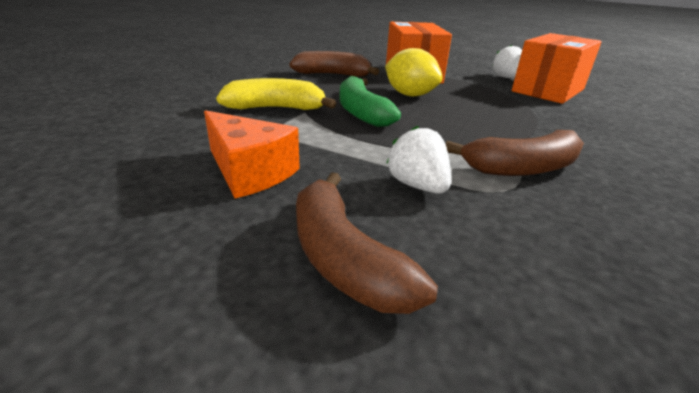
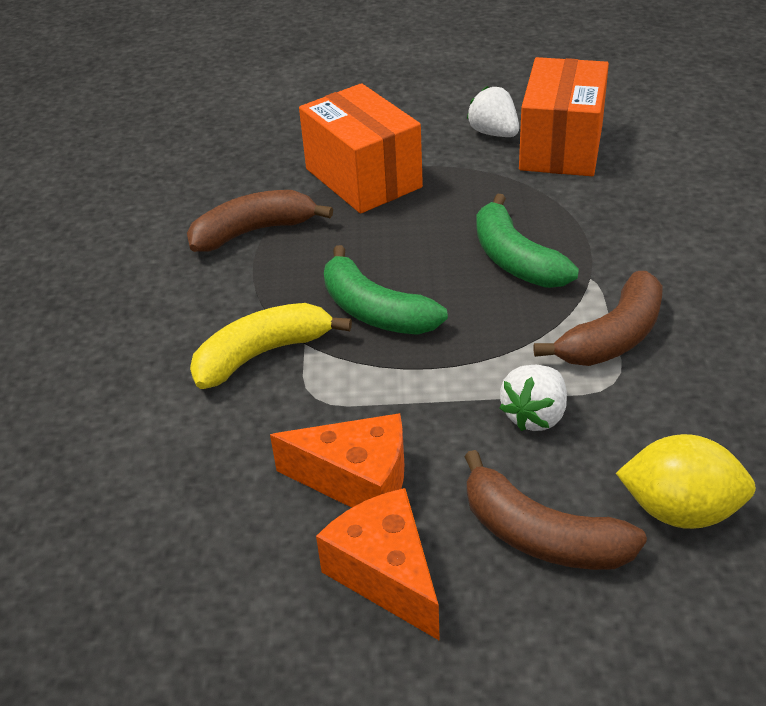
camera: 25 degrees left, 10 degrees up
yellow lemon [385,48,443,96] -> yellow lemon moved to [616,434,756,529]
white strawberry [387,126,451,194] -> white strawberry turned 90 degrees counterclockwise [499,365,567,431]
none -> orange cheese [316,488,440,641]
none -> green banana [476,193,579,288]

